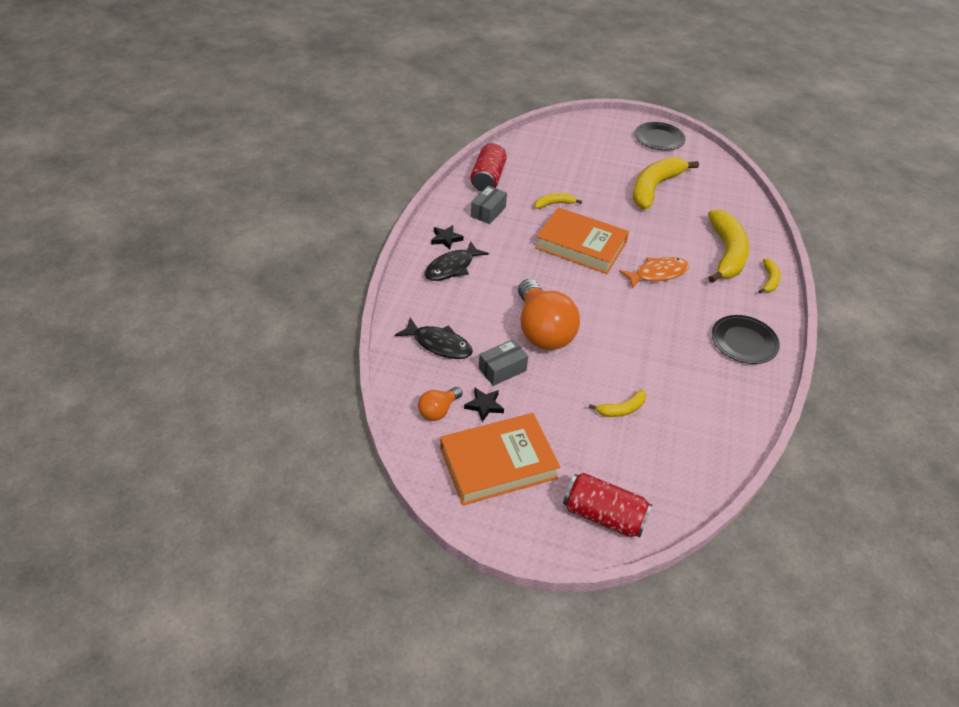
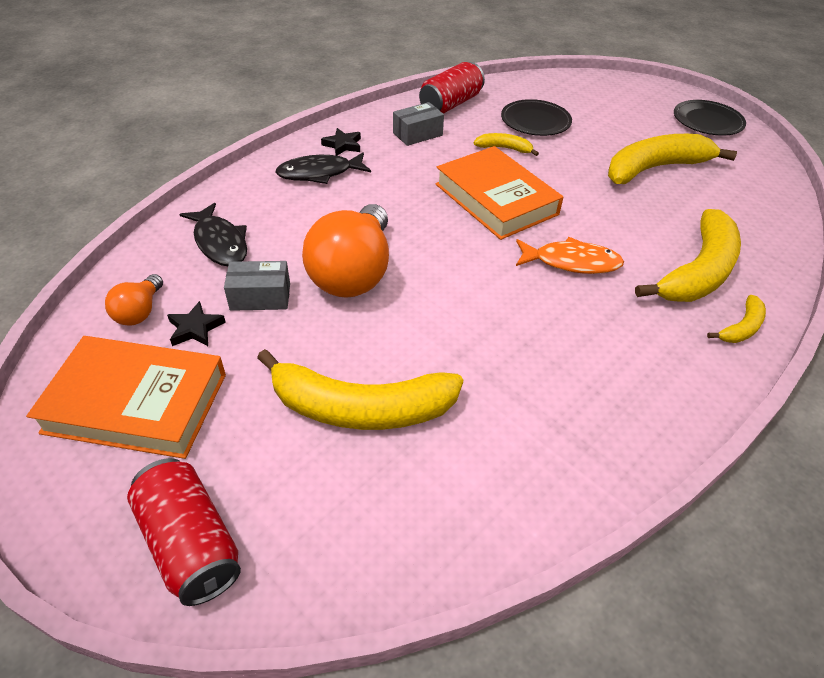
camera: 30 degrees right, 0 degrees up
orange light bulb [418,387,463,421] -> orange light bulb turned 60 degrees counterclockwise [105,274,163,326]
yellow banana [589,389,646,417] -> yellow banana [257,349,463,430], size x2.12
black plate [712,315,780,364] -> black plate moved to [501,99,572,136]

